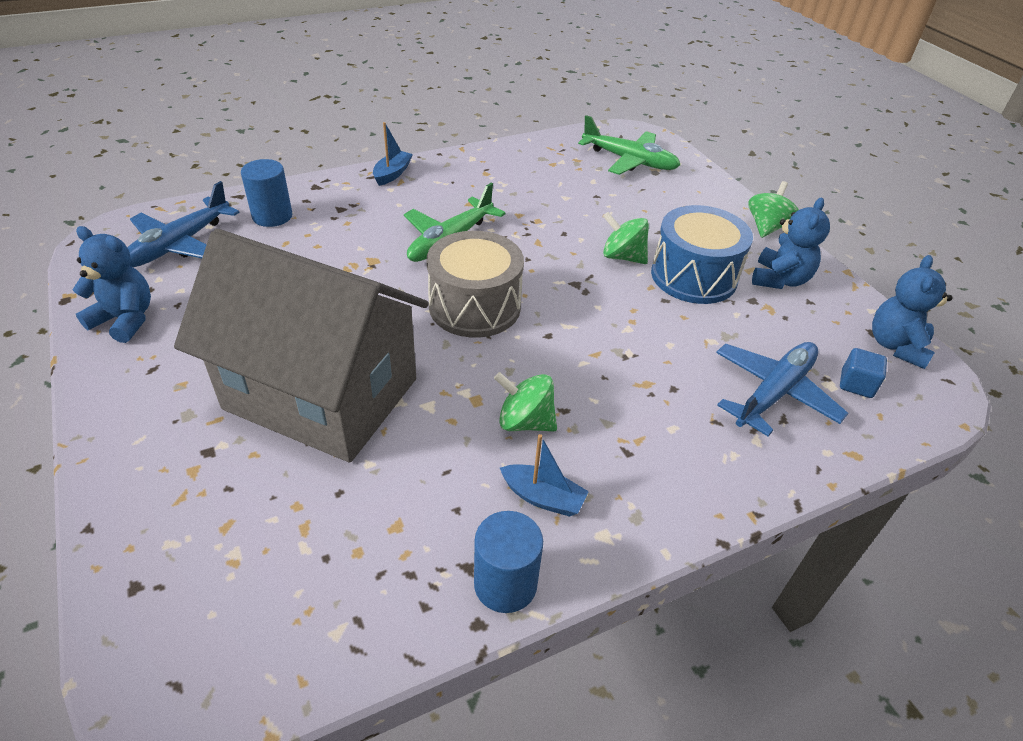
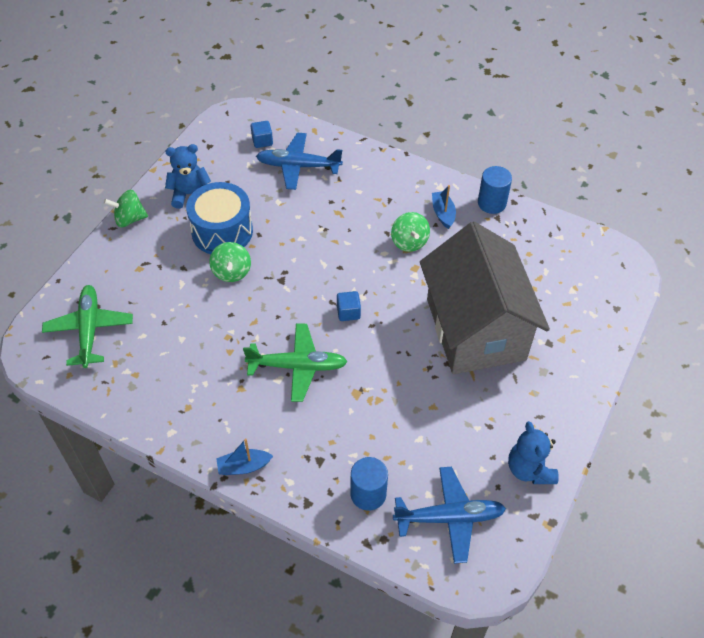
camera: 125 degrees left, 10 degrees up
grey drum [427,231,524,338] -> blue cube [337,291,361,321]
blue teddy bear [872,255,953,369] -> none

